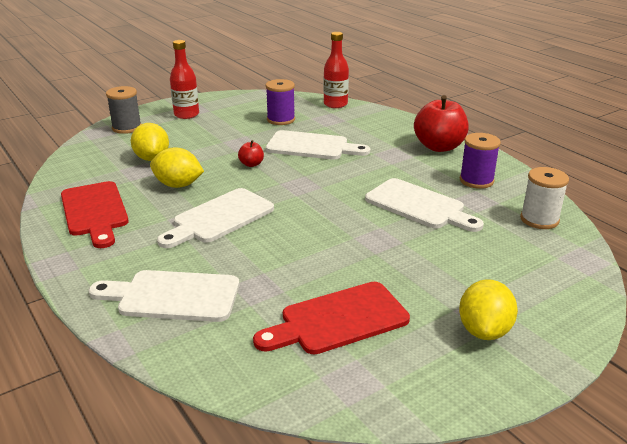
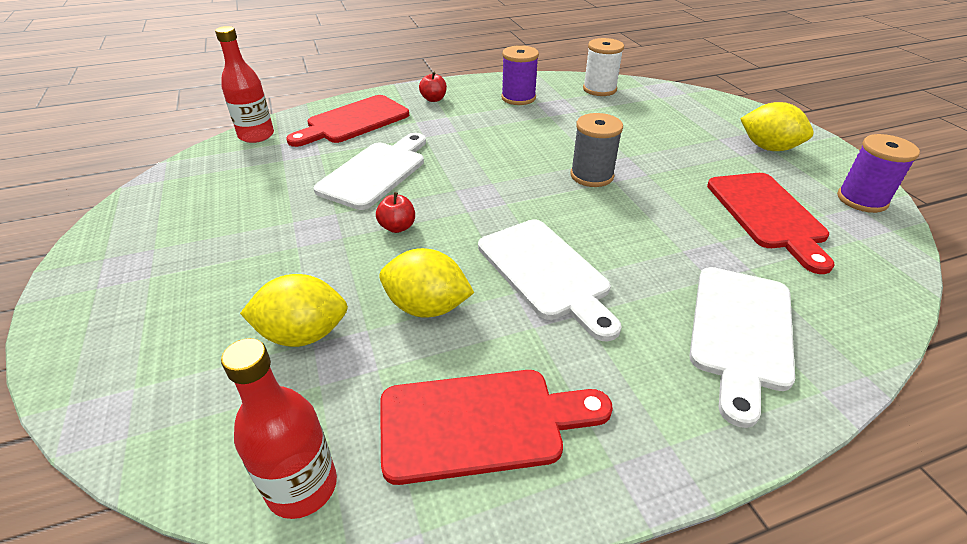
camera: 75 degrees left, 10 degrees up
grey spool [106,86,141,134] -> grey spool moved to [571,113,623,187]
yellow lemon [150,147,204,188] -> yellow lemon turned 75 degrees clockwise [379,248,474,318]
red bottle [170,40,199,119] -> red bottle moved to [221,338,337,519]
purple spool [266,79,295,125] -> purple spool moved to [837,134,920,213]
white cutting board [365,178,484,232] -> none
red apple [414,95,469,152] -> red apple [419,72,447,102], size x0.46
none -> red cutting board [286,95,409,147]

